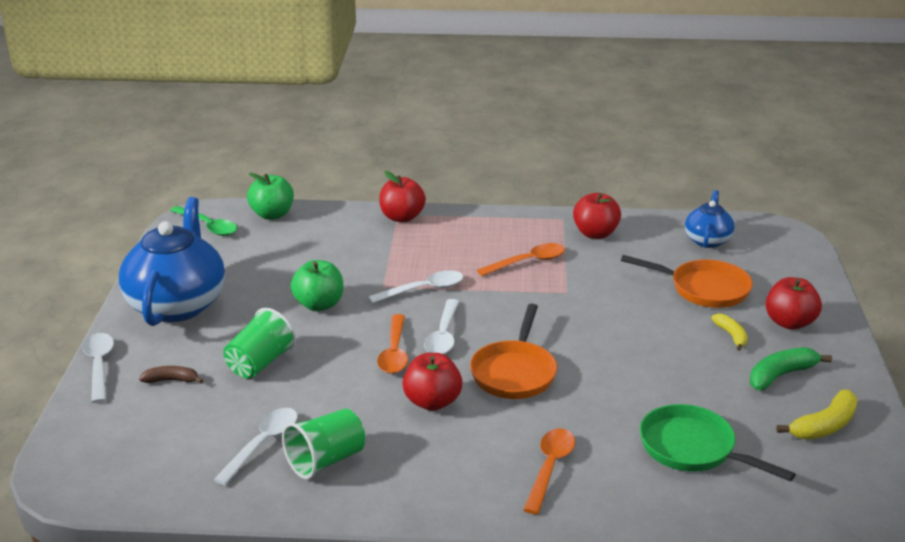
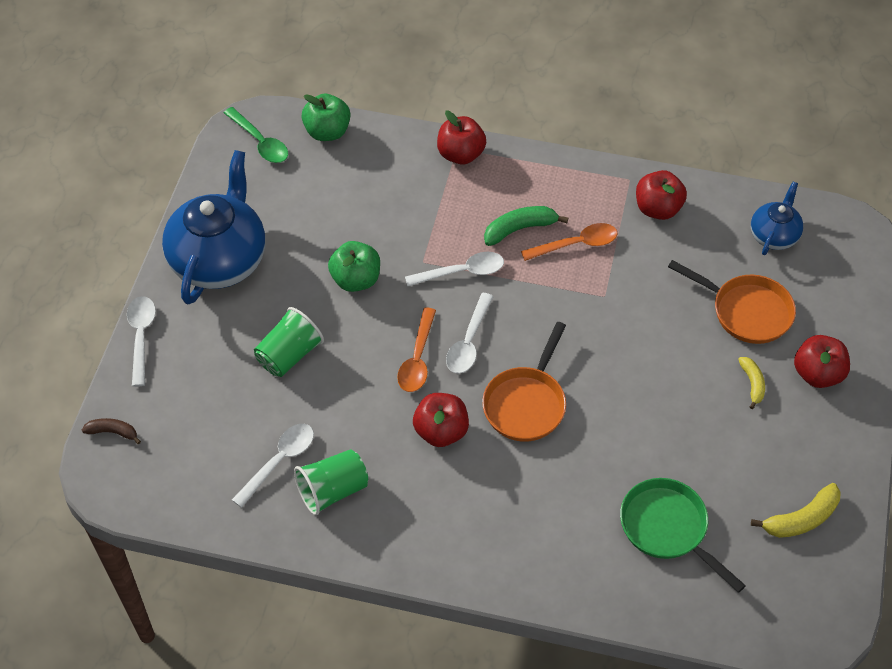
camera: 10 degrees right, 25 degrees up
brown banana [139,366,203,383] -> brown banana moved to [82,418,141,444]
orange spoon [523,428,575,514] -> none
green banana [750,347,832,390] -> green banana moved to [484,206,568,246]

